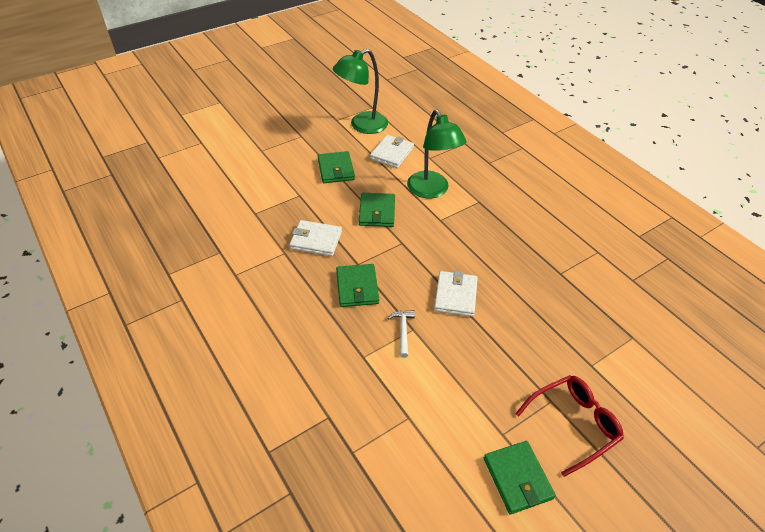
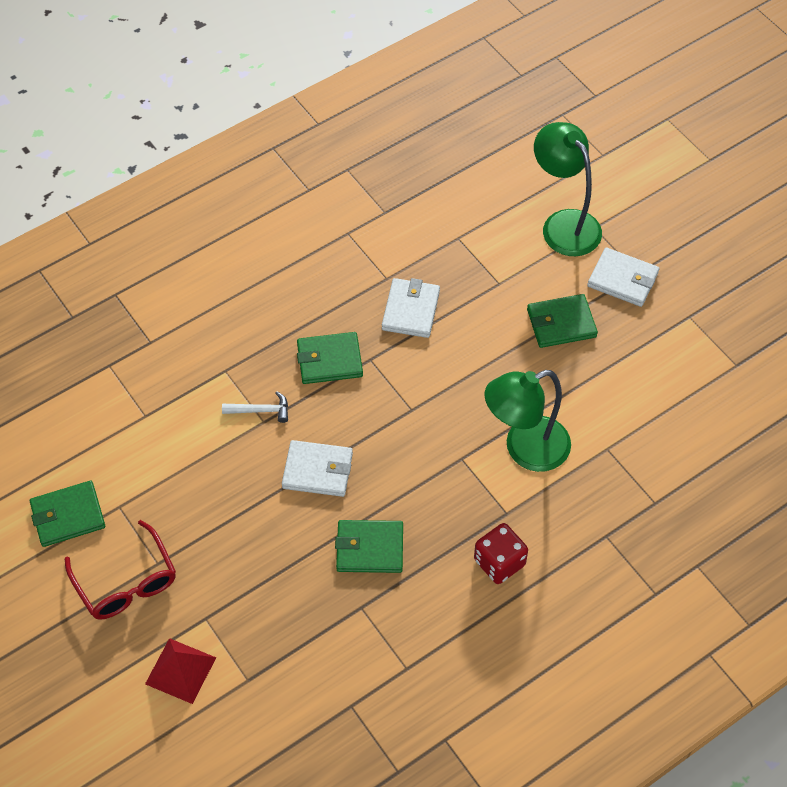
camera: 90 degrees right, 10 degrees up
green lamp [333,49,388,134] -> green lamp moved to [534,122,602,256]
green wallet [359,193,395,227] -> green wallet moved to [335,520,403,573]
white wallet [370,135,414,168] -> white wallet moved to [587,247,659,307]
none -> red pyramid [145,638,216,704]
none -> red dice [474,523,528,584]

